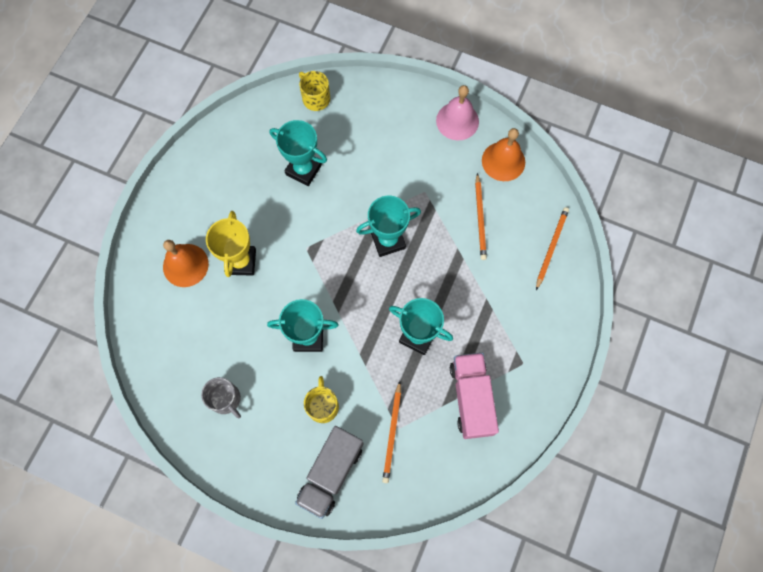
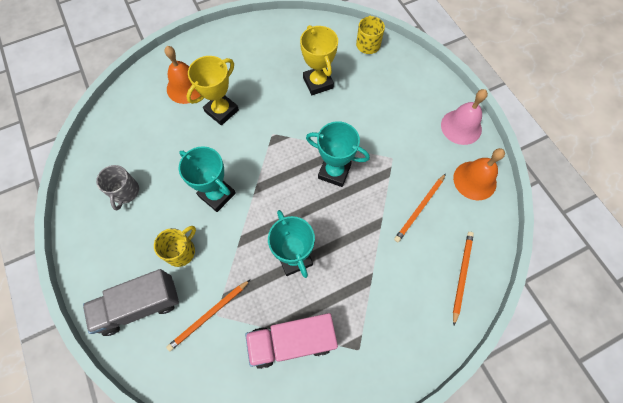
camera: 40 degrees right, 5 degrees down
turquoise trophy [270,120,327,186] -> yellow trophy [300,25,338,95]
pink truck [450,353,499,439] -> pink truck turned 135 degrees counterclockwise [245,313,338,369]
orange pencil [536,207,569,290] -> orange pencil turned 45 degrees counterclockwise [453,232,474,325]

